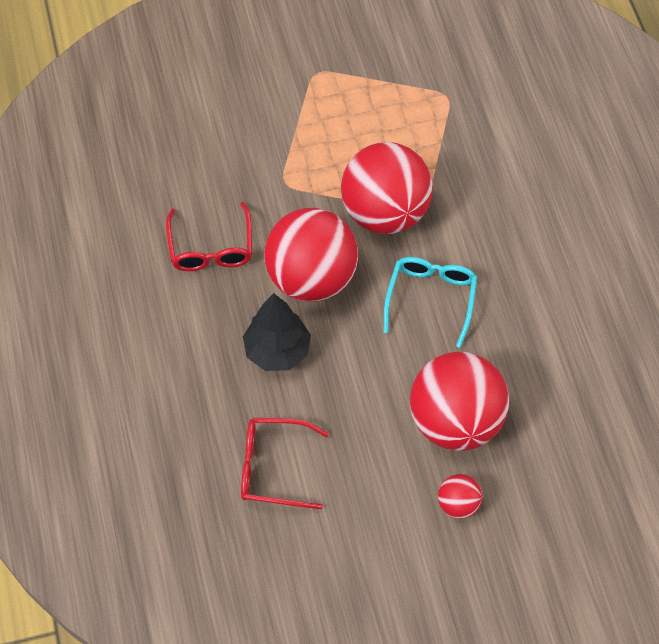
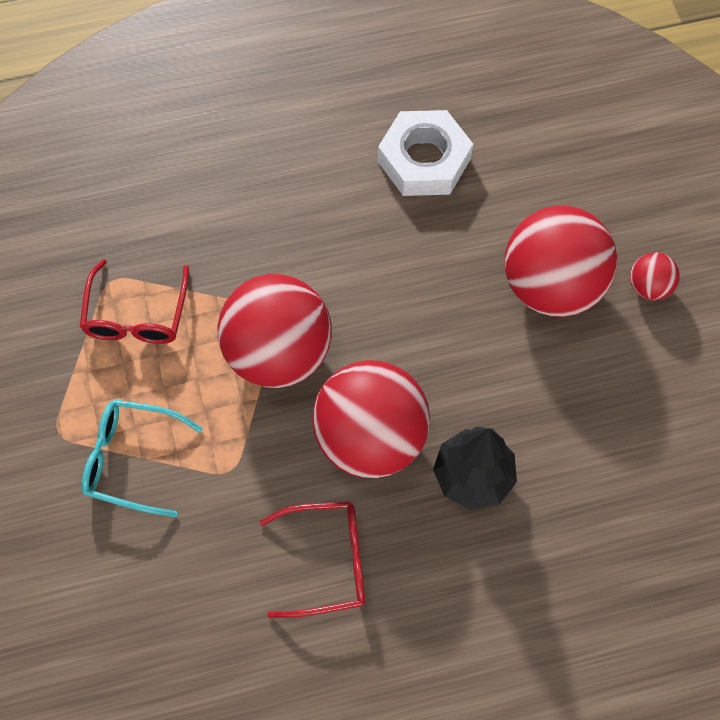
camera: 90 degrees left, 5 degrees up
red glasses [241,418,329,509] -> red glasses moved to [80,259,189,344]
turquoise glasses [384,257,477,348] -> turquoise glasses moved to [81,399,203,517]
none -> white nut [378,110,473,196]

